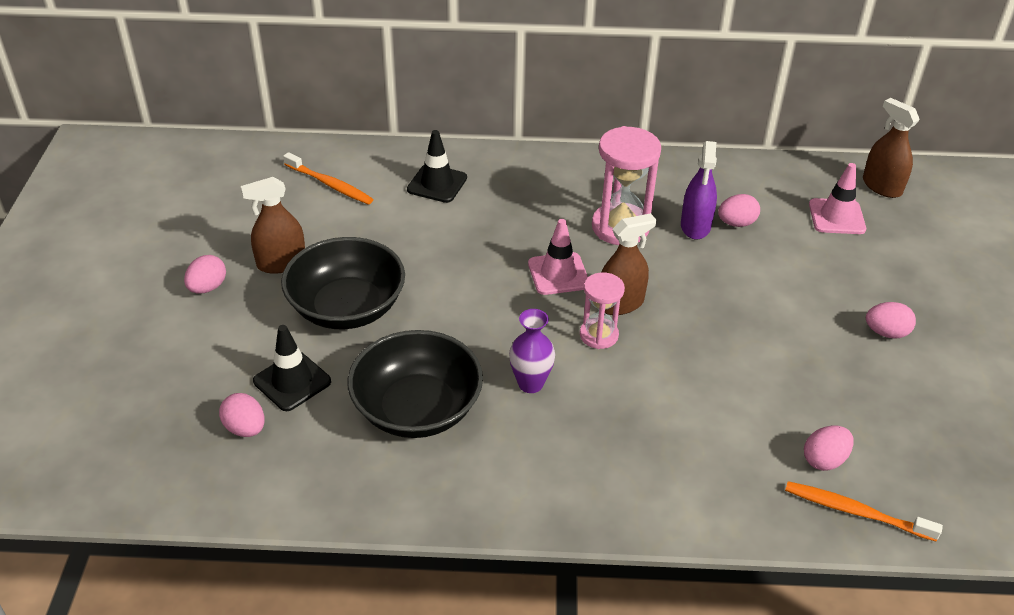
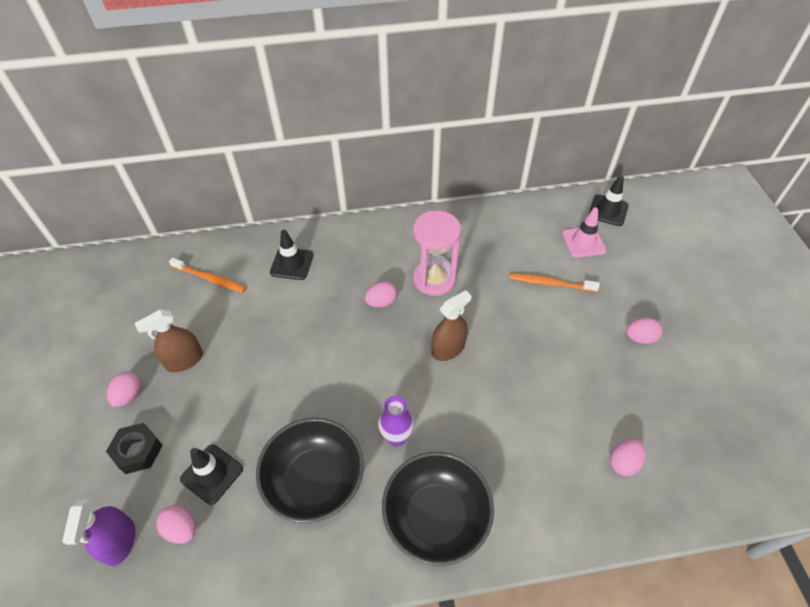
camera: 10 degrees left, 10 degrees up
black bowl [281,237,405,329] -> black bowl moved to [382,452,494,566]
pink traffic cone [528,219,588,295] -> none
pink hourglass [580,272,625,349] -> none
purple spray bottle [681,141,717,239] -> purple spray bottle moved to [62,499,135,566]
pink egg [718,194,760,227] -> pink egg moved to [365,281,397,308]
orange toothbrush [785,481,943,541] -> orange toothbrush moved to [509,273,599,292]
brown spray bottle [863,98,920,198] -> black traffic cone [588,175,629,226]
none -> black nut [106,423,163,474]

